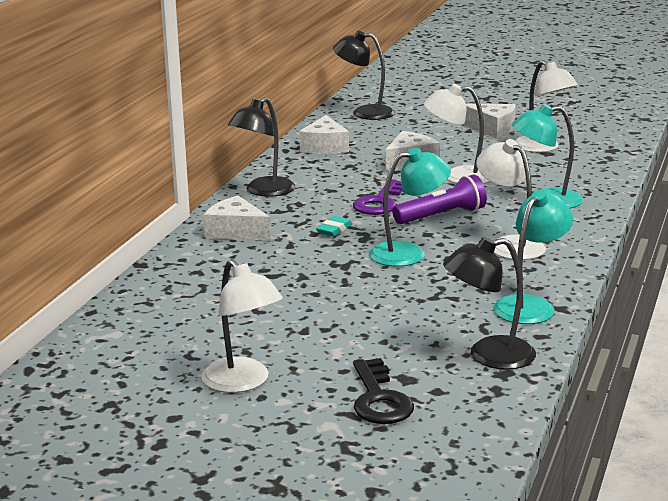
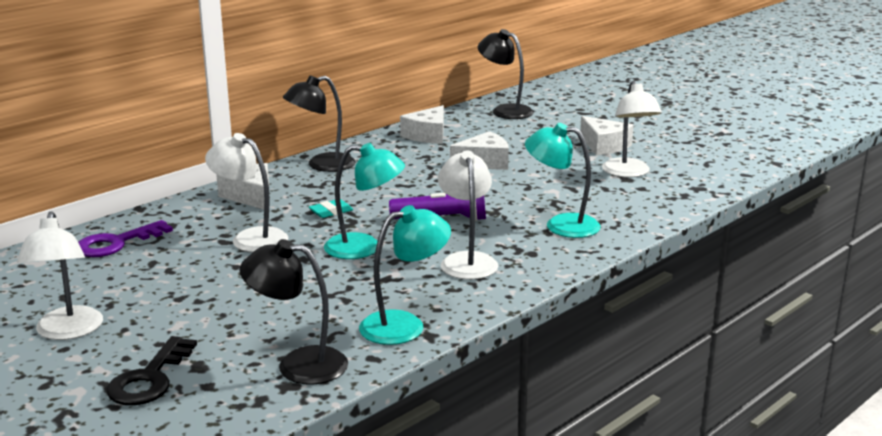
camera: 25 degrees right, 0 degrees up
purple key [353,179,403,215] -> purple key moved to [78,220,173,257]
white lamp [424,84,490,184] -> white lamp moved to [205,133,288,252]

